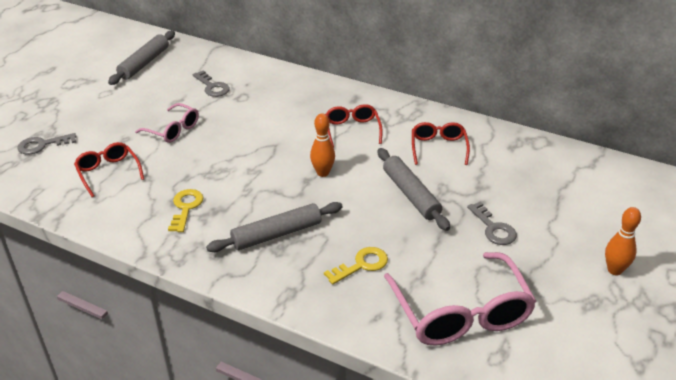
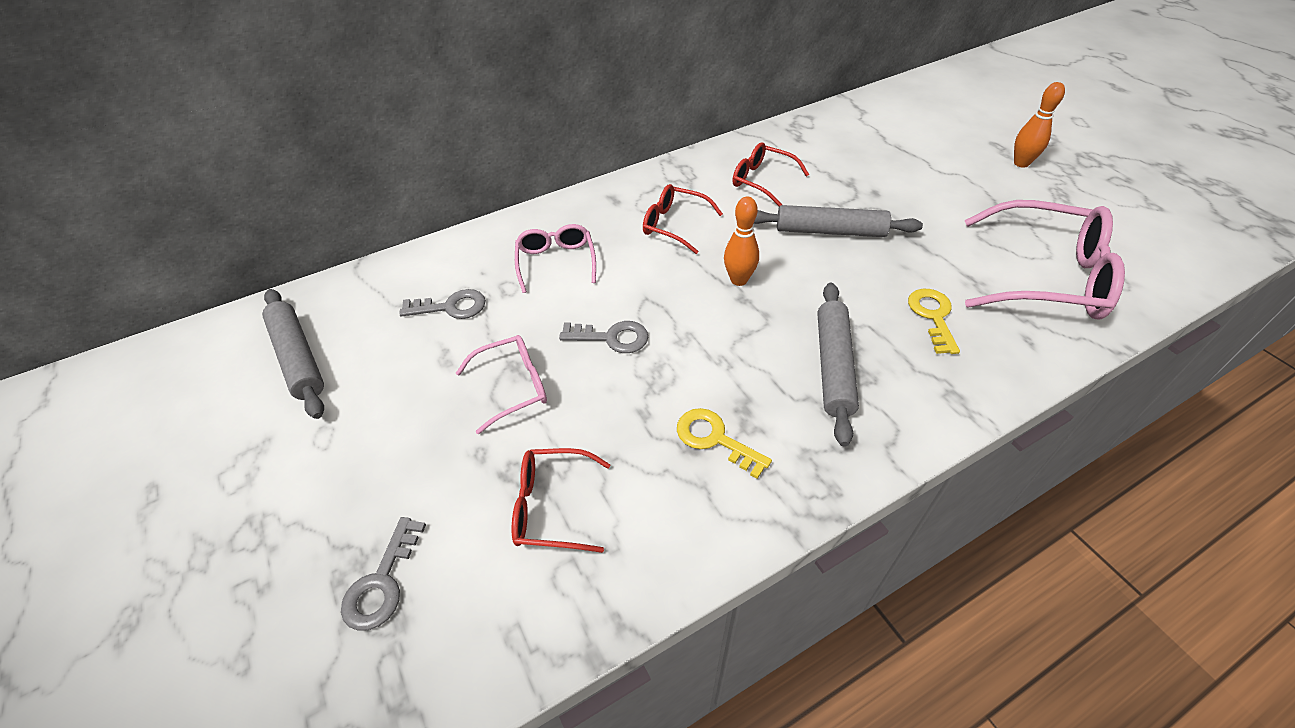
camera: 55 degrees left, 10 degrees up
grey key [467,201,517,245] -> grey key moved to [559,321,648,353]
none -> pink glasses [515,224,596,293]

